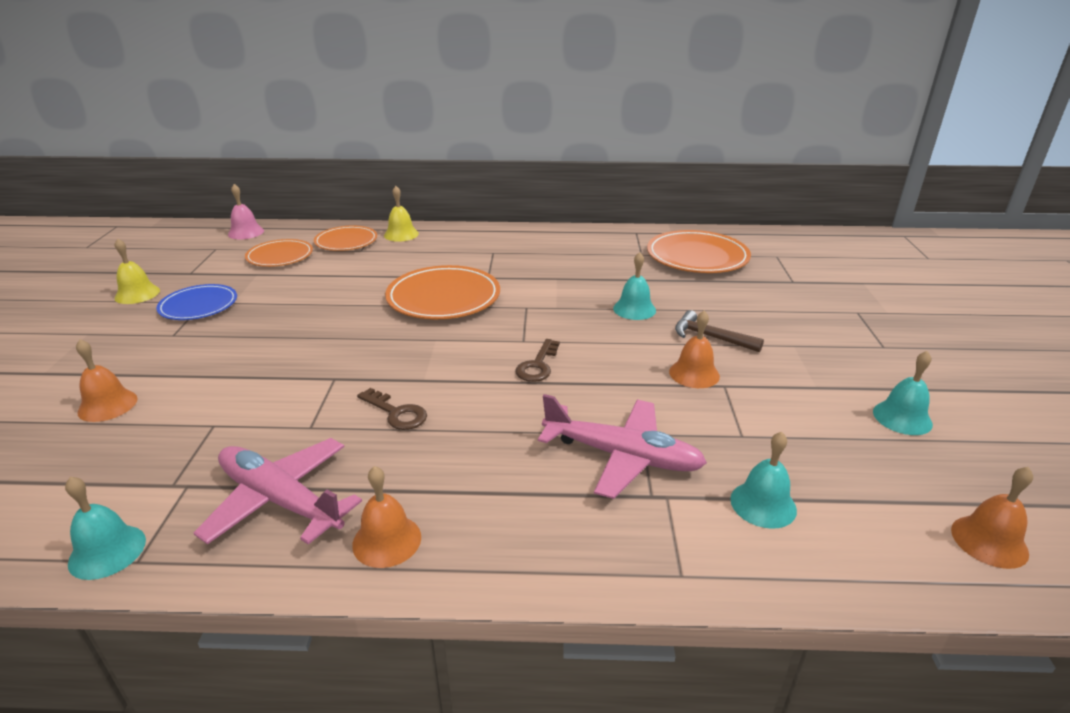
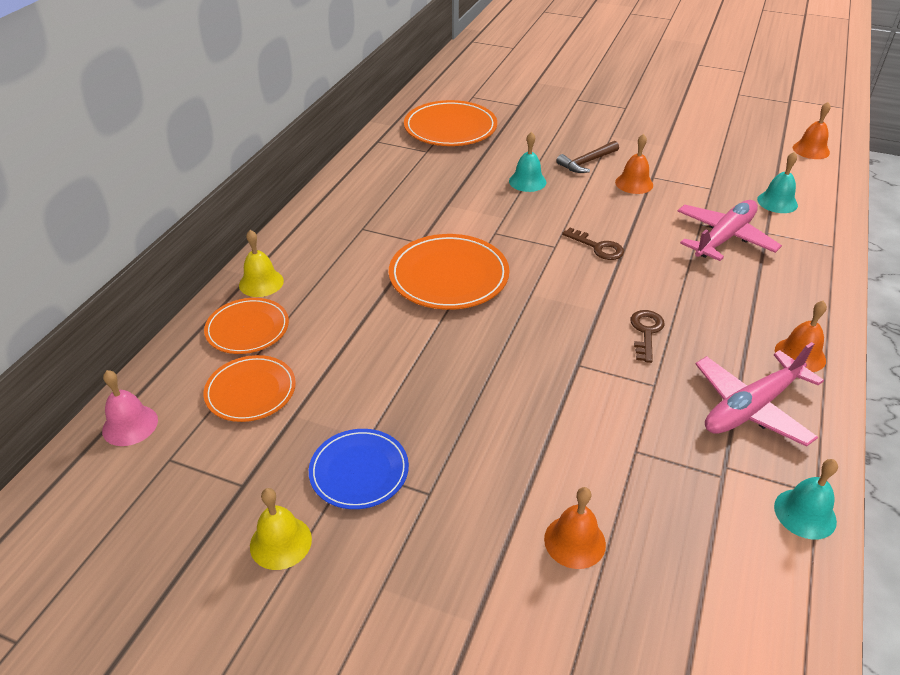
camera: 70 degrees left, 10 degrees up
brown key [357,388,427,430] -> brown key turned 45 degrees counterclockwise [631,310,664,363]
turquoise bell [873,351,933,435] -> none

